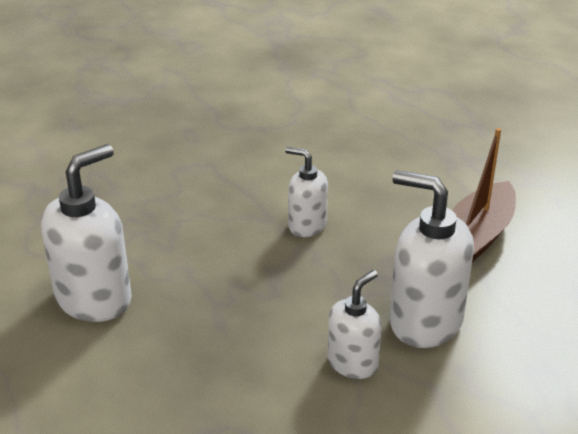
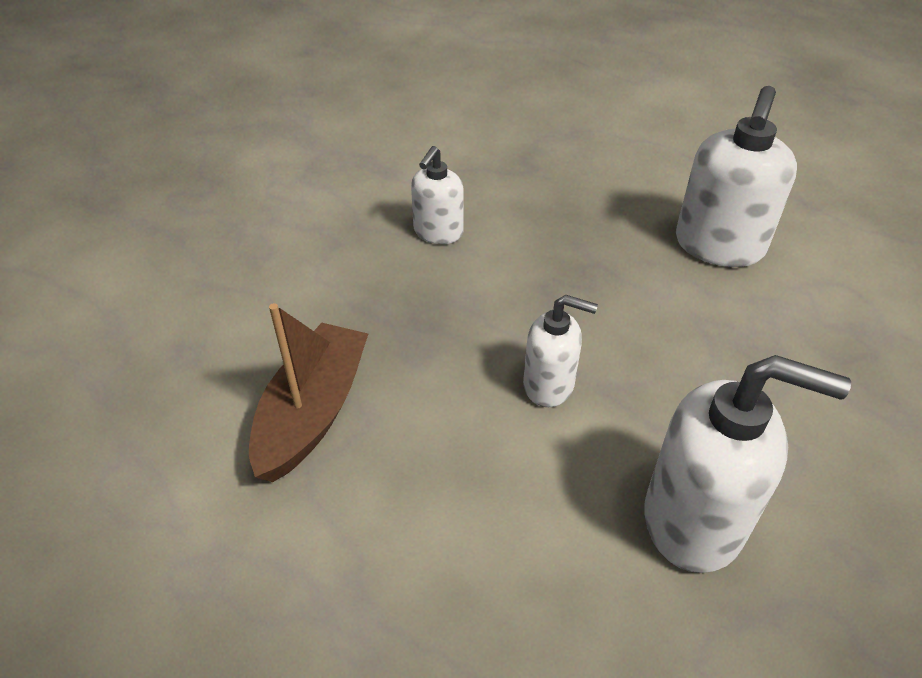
camera: 165 degrees right, 10 degrees up
white soap dispenser [390,170,474,348] -> white soap dispenser moved to [644,355,851,573]

